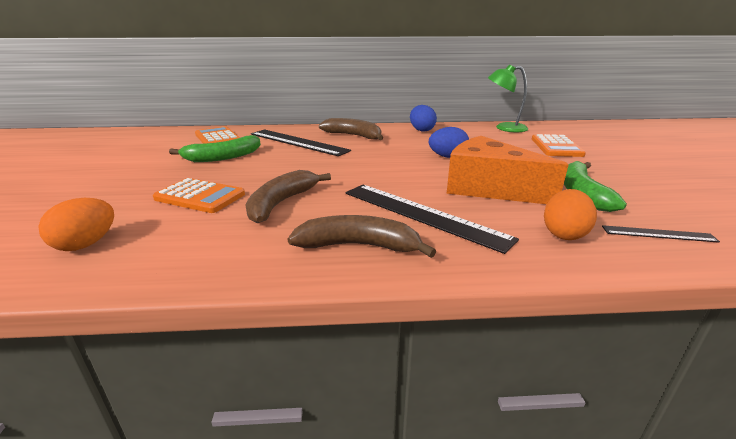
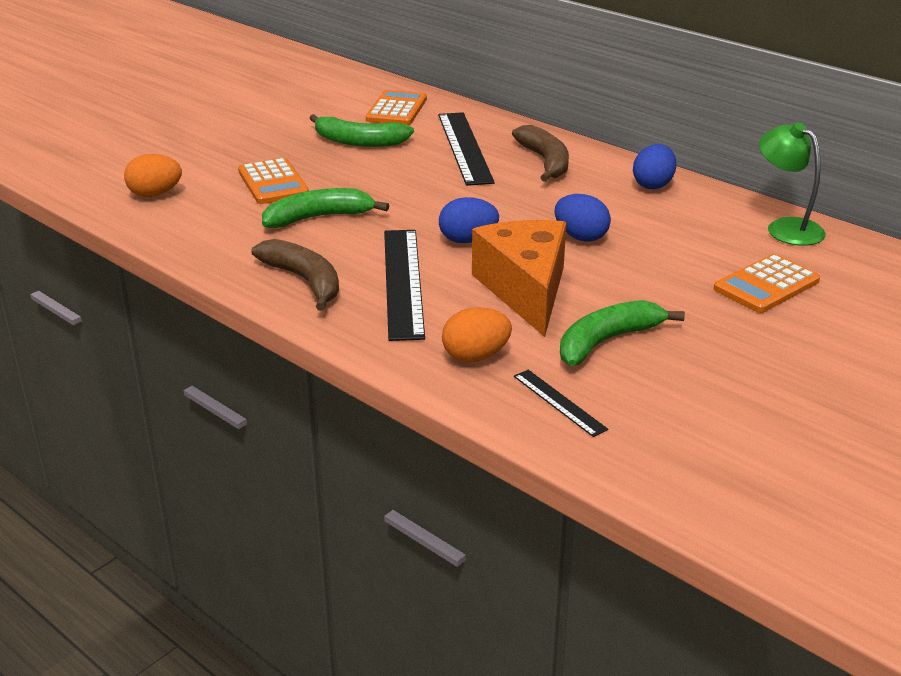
camera: 45 degrees right, 5 degrees up
brown banana [245,170,331,223] -> green banana [262,188,389,228]
none -> blue egg [439,197,499,243]

